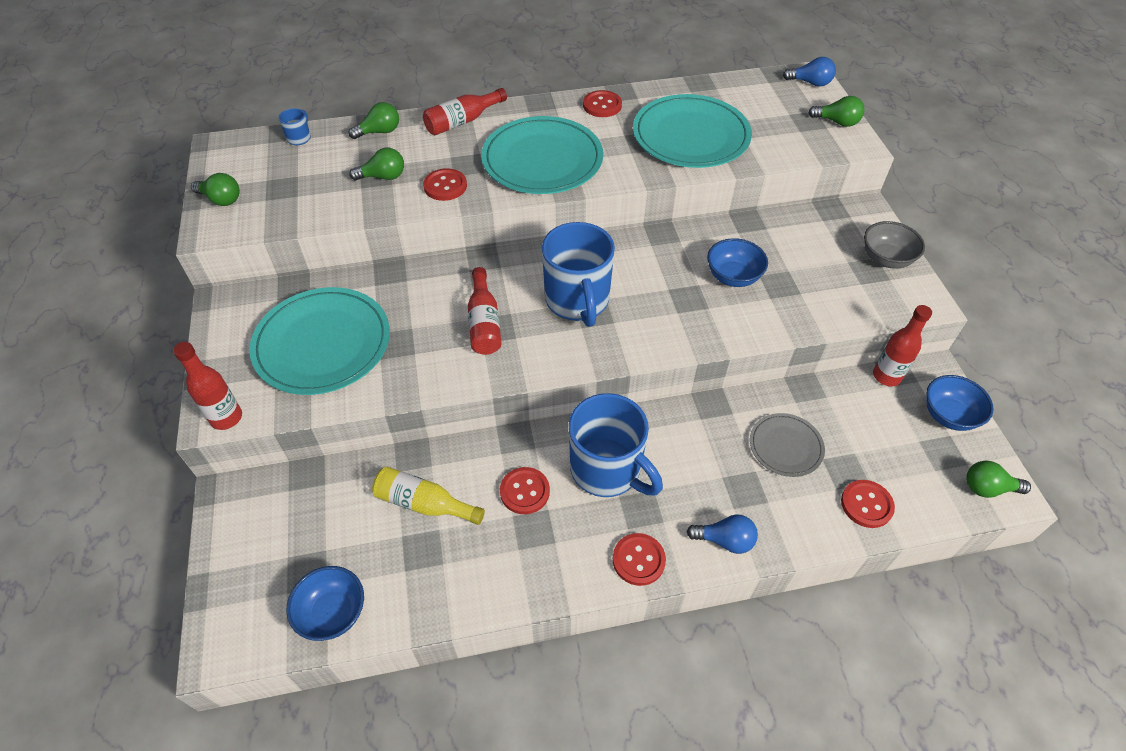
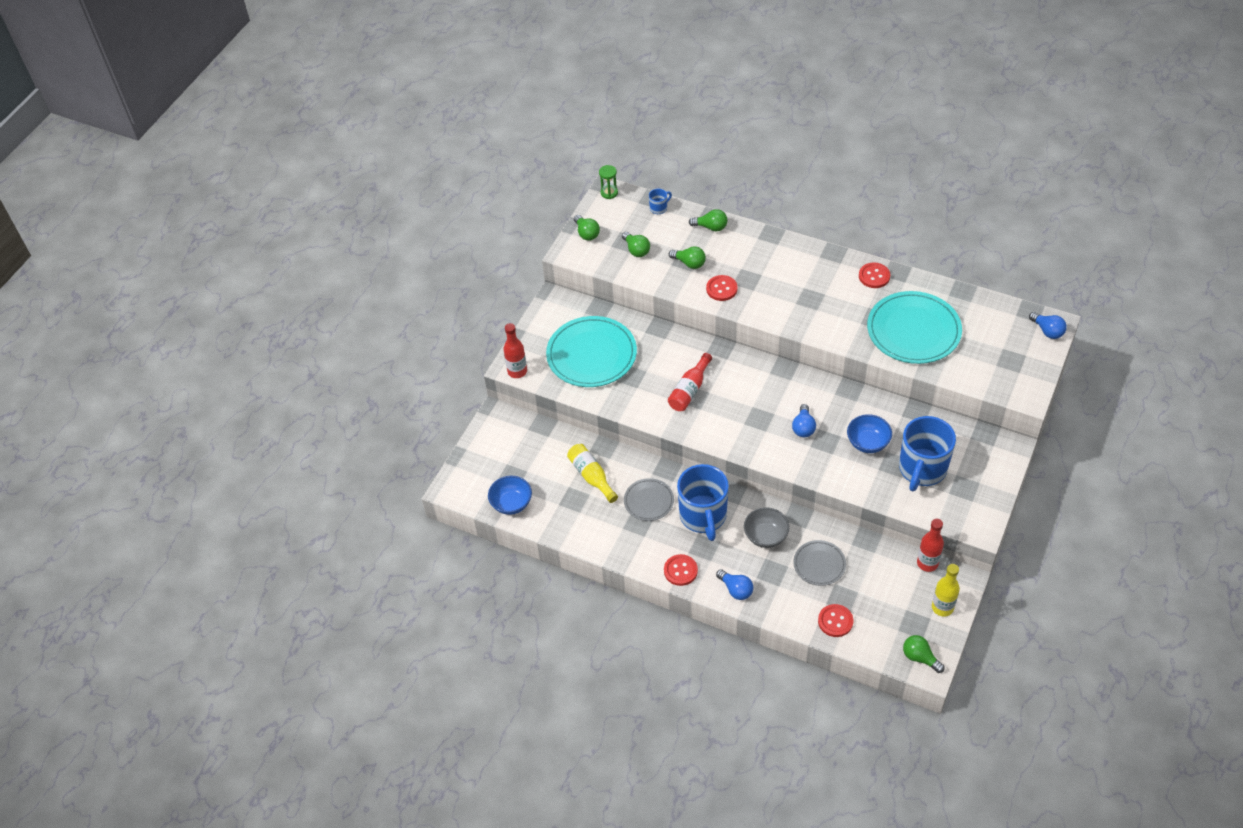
camera: 40 degrees right, 0 degrees up
red bottle [423,88,507,135] -> none
turquoise plate [481,116,603,194] -> none
red button [500,467,550,514] -> grey plate [624,478,674,521]
blue mug [542,222,615,327] -> blue mug moved to [899,416,956,491]
green light bulb [808,96,864,127] -> green light bulb moved to [622,232,650,257]
grey bowl [864,221,925,269] -> grey bowl moved to [744,508,789,548]
blue bowl [926,375,994,431] -> yellow bottle [932,564,960,617]
none -> green hourglass [599,165,618,199]
none -> blue light bulb [792,404,816,437]

